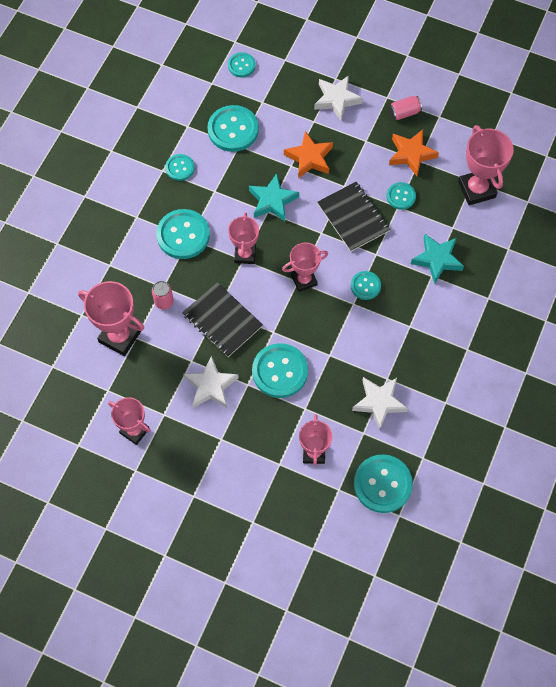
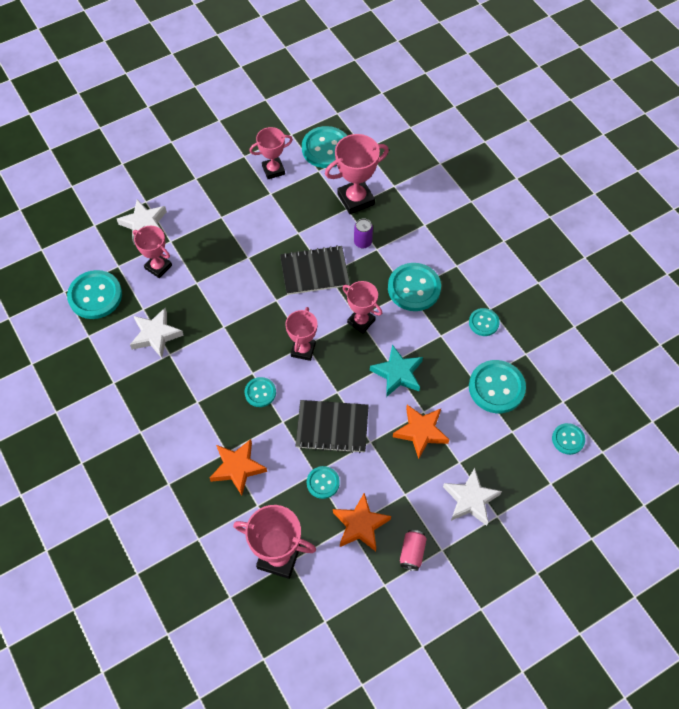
camera: 125 degrees right, 5 degrees down
pink can [152,281,174,310] -> purple can [354,218,373,249]
white star [184,356,239,408] -> white star moved to [117,199,167,245]
turquoise button [252,343,308,398] -> turquoise button moved to [302,126,347,168]
turquoise star [411,234,464,284] -> orange star [210,439,267,495]

